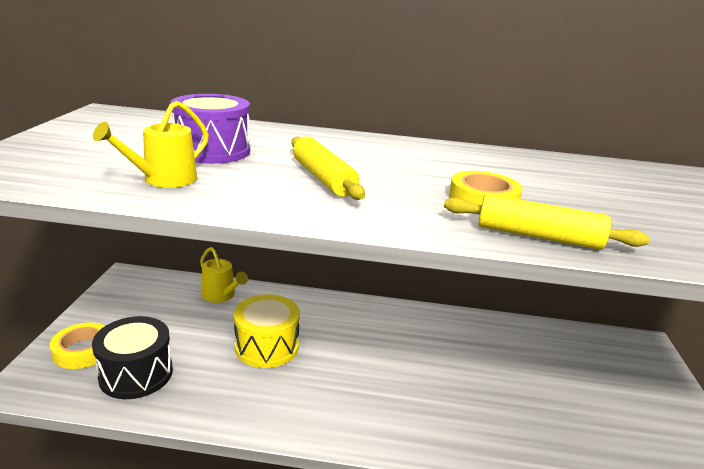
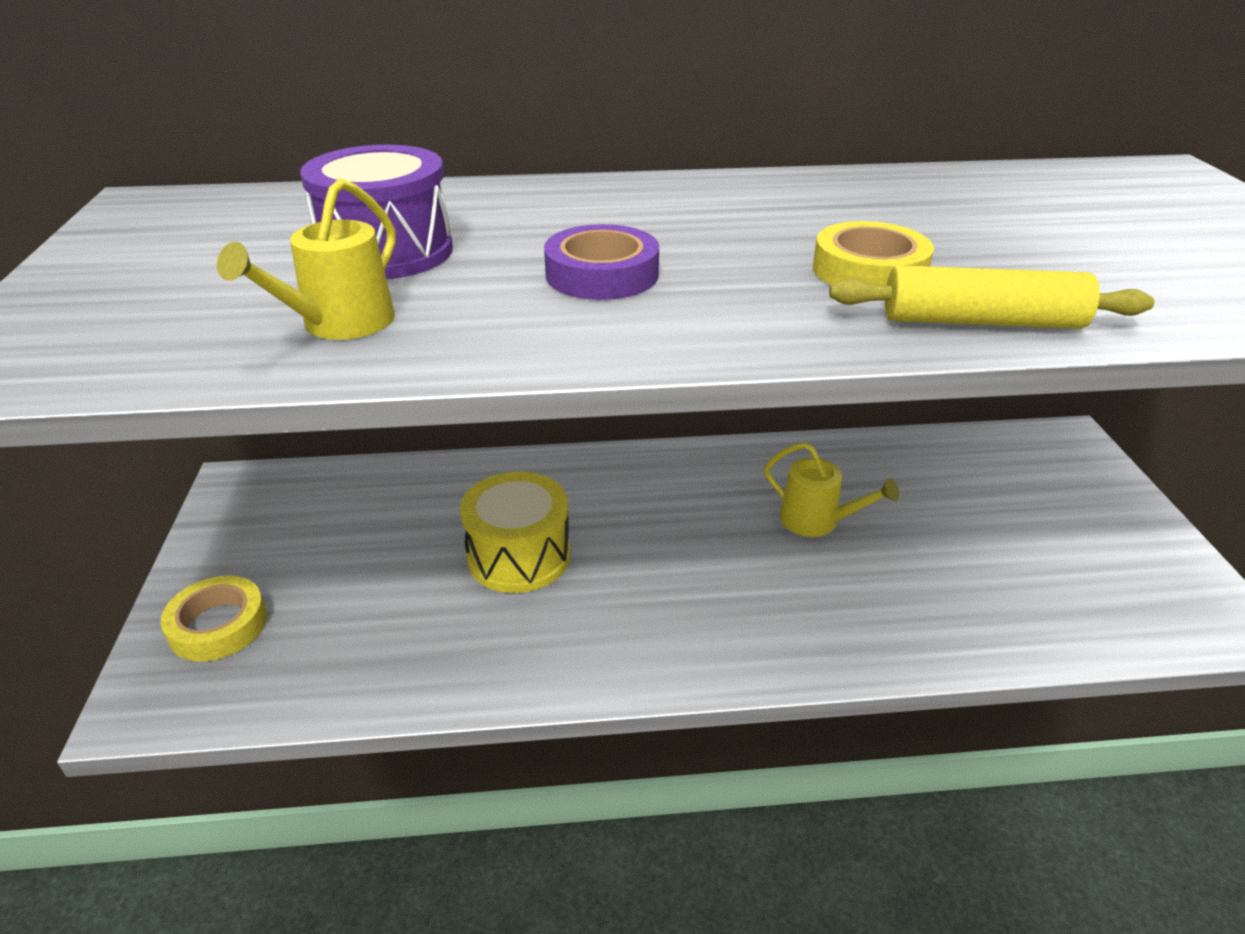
camera: 10 degrees left, 10 degrees up
black drum [92,316,173,399] -> none
yellow watering can [200,247,248,303] -> yellow watering can moved to [764,442,899,537]
yellow rolling pin [291,136,365,200] -> purple tape [544,224,659,300]

